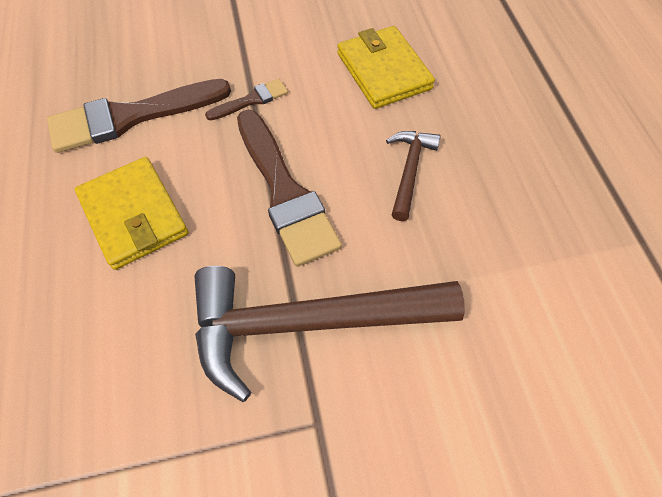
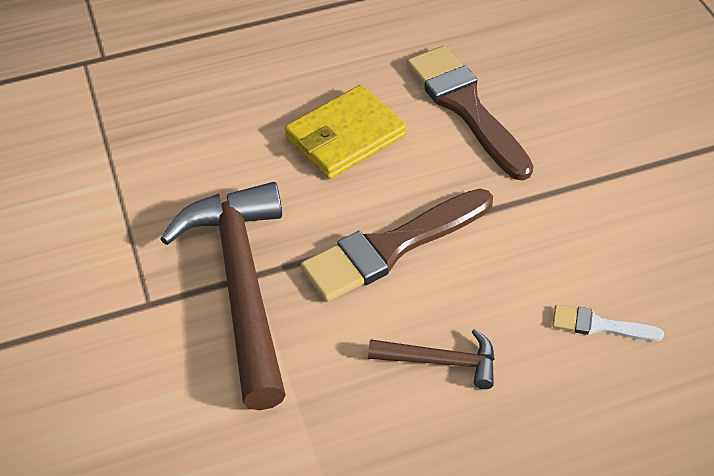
camera: 85 degrees right, 10 degrees down
brown brush [205,79,288,120] -> none
yellow wallet [337,26,435,109] -> white brush [552,305,664,341]

